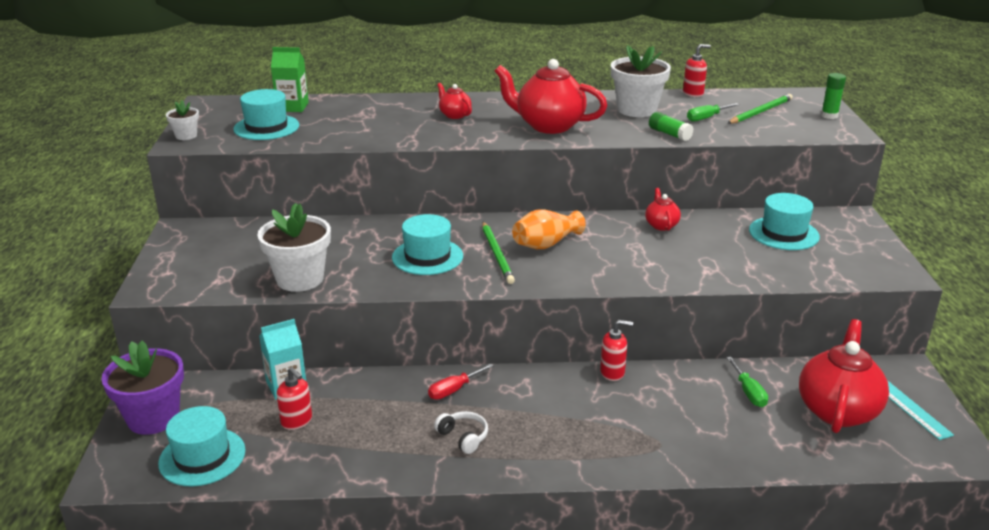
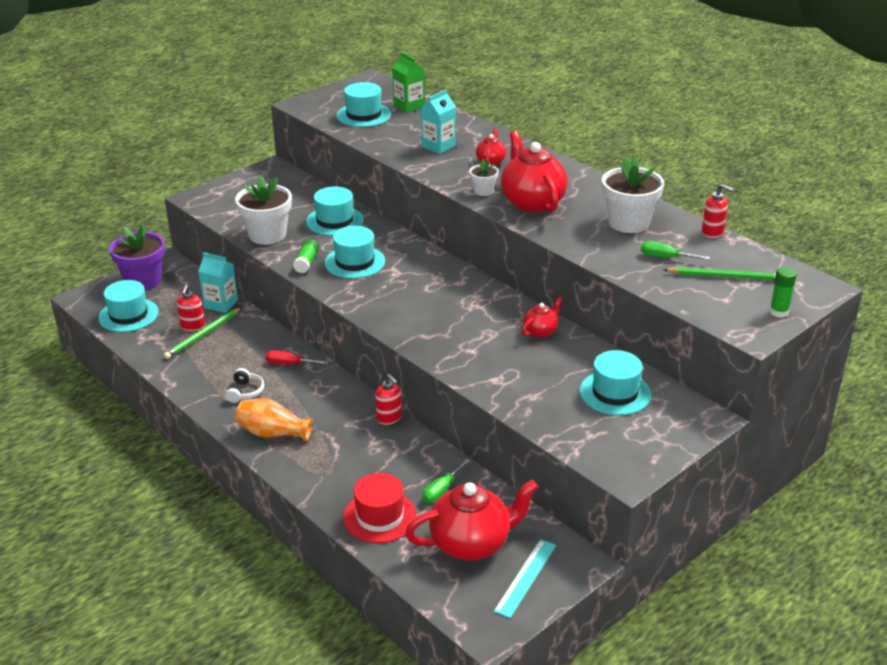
camera: 50 degrees right, 5 degrees up
white flower pot [166,101,199,140] -> white flower pot moved to [469,159,499,196]
green pencil [482,222,515,284] -> green pencil moved to [164,307,242,359]
orange vase [512,209,586,249] -> orange vase moved to [235,398,313,441]
green glue stick [649,112,694,141] -> green glue stick moved to [293,239,319,273]
none -> turquoise hat [306,187,364,236]
none -> red hat [343,473,417,543]
none -> turquoise carton [421,89,456,154]

